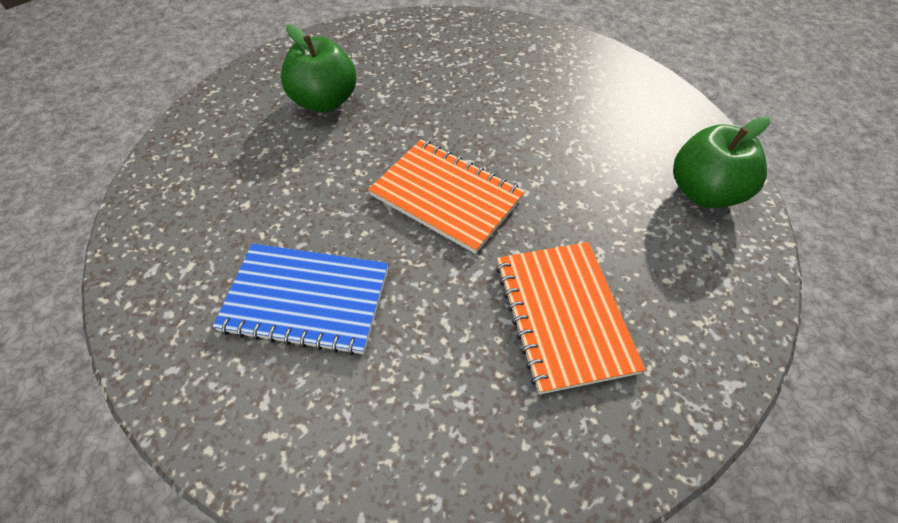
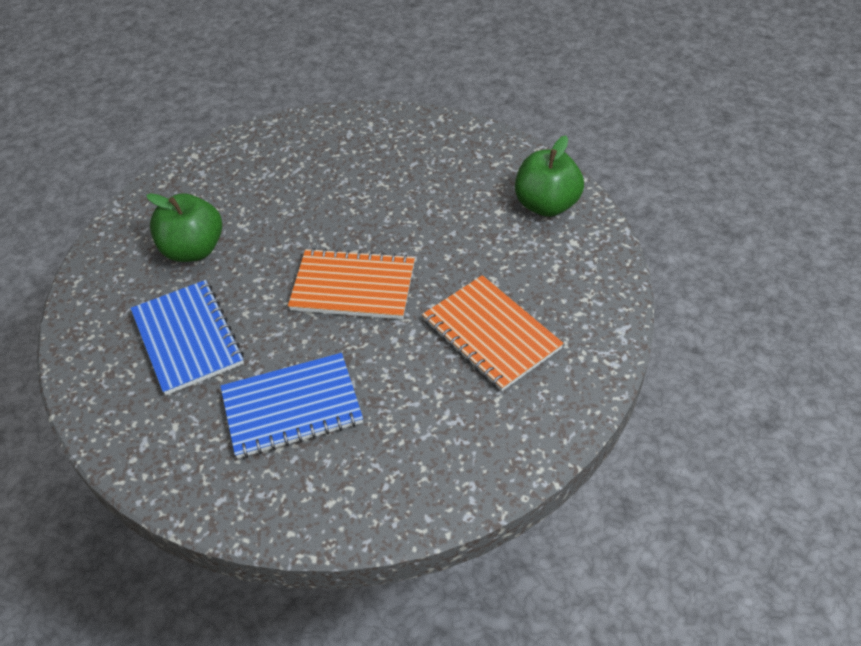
camera: 25 degrees left, 5 degrees down
none -> blue notebook [130,280,244,395]

